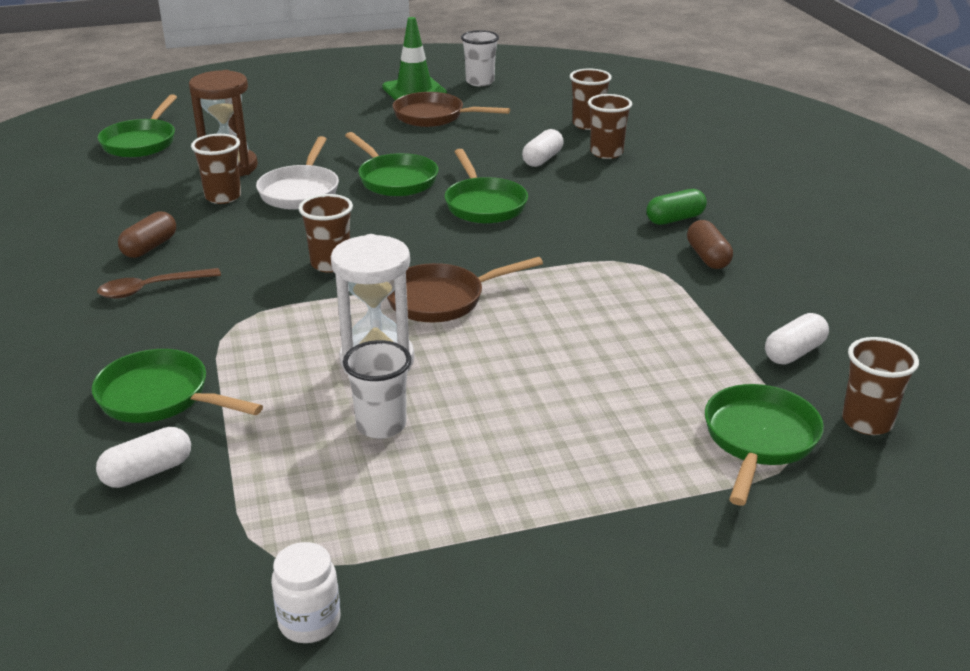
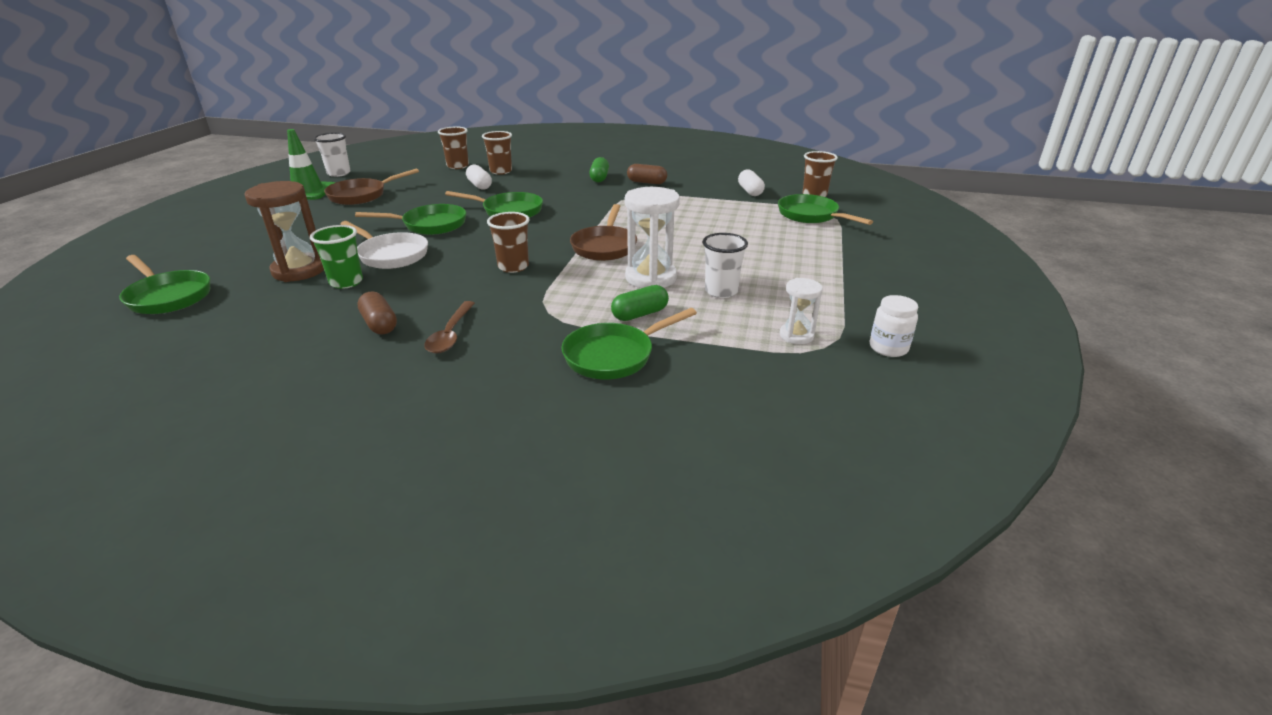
camera: 60 degrees left, 0 degrees up
white capsule [96,427,191,488] -> none
brown cup [191,134,241,204] -> green cup [310,225,363,289]
none -> green capsule [611,285,669,321]
none -> white hourglass [780,278,823,344]

